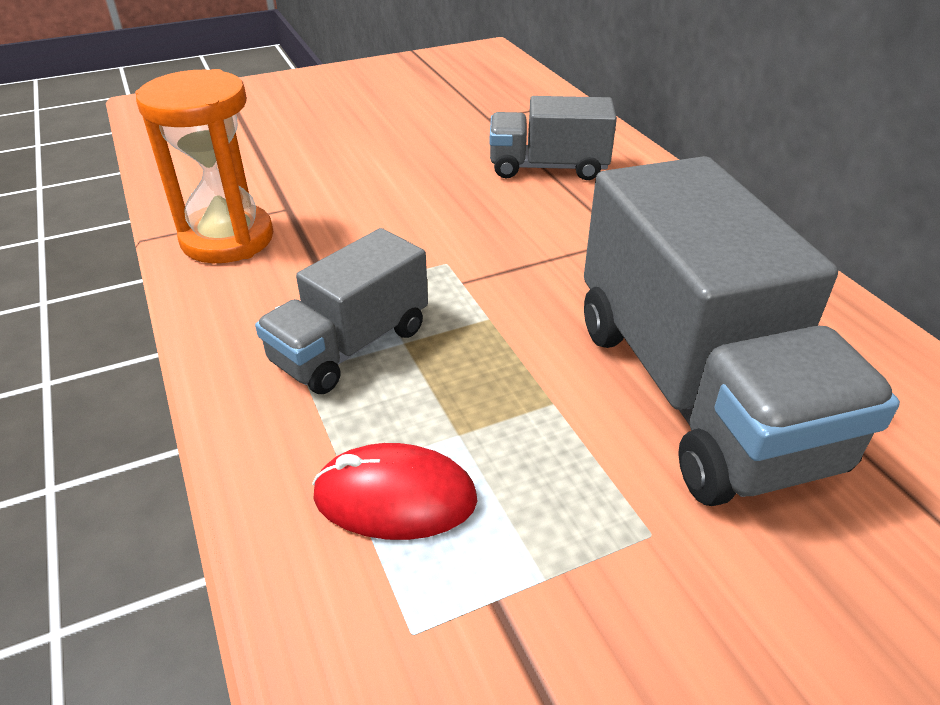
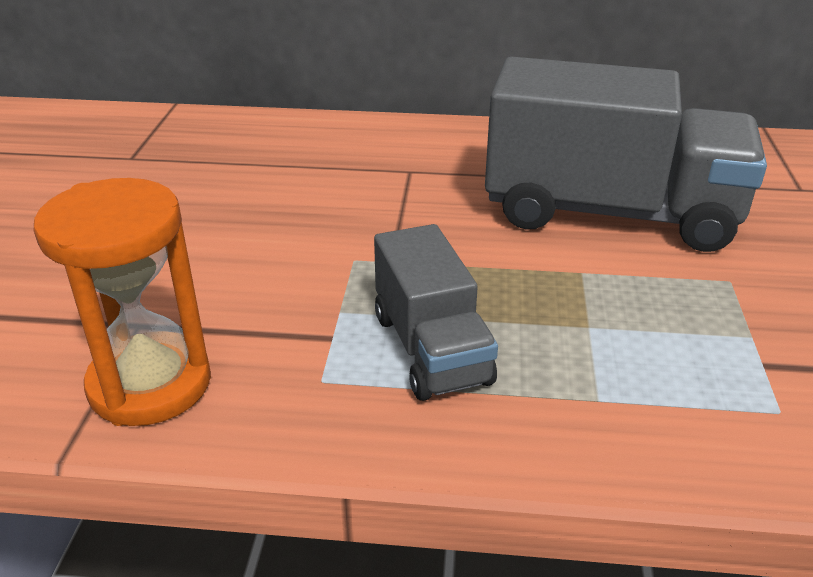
camera: 60 degrees left, 5 degrees down
red mouse [312,443,478,540] -> none
grey truck [489,96,617,180] -> none

